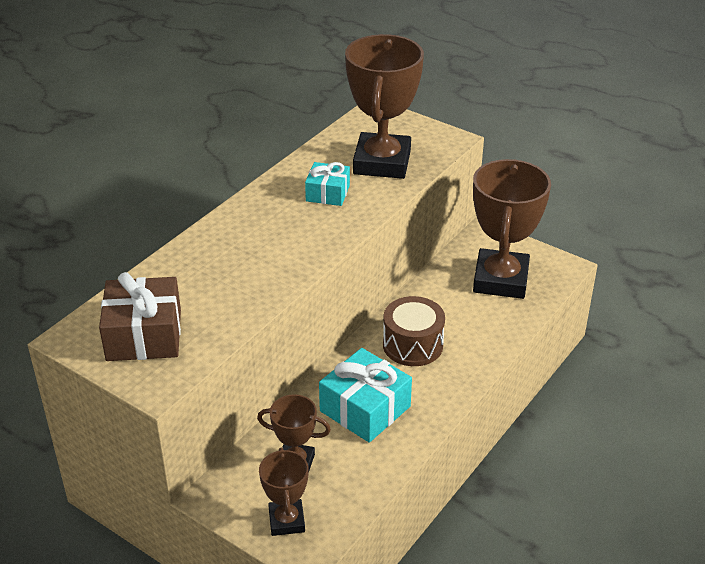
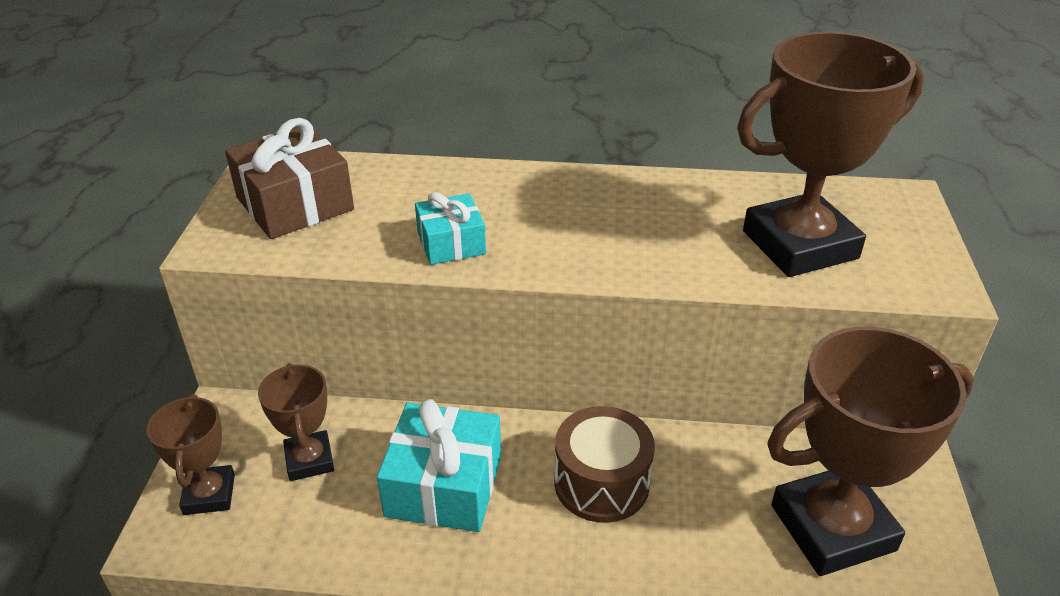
camera: 60 degrees right, 0 degrees up
brown trophy [259,448,309,536] -> brown trophy turned 60 degrees counterclockwise [146,394,235,515]
turquoise gift [305,162,350,206] -> turquoise gift moved to [415,192,486,265]

